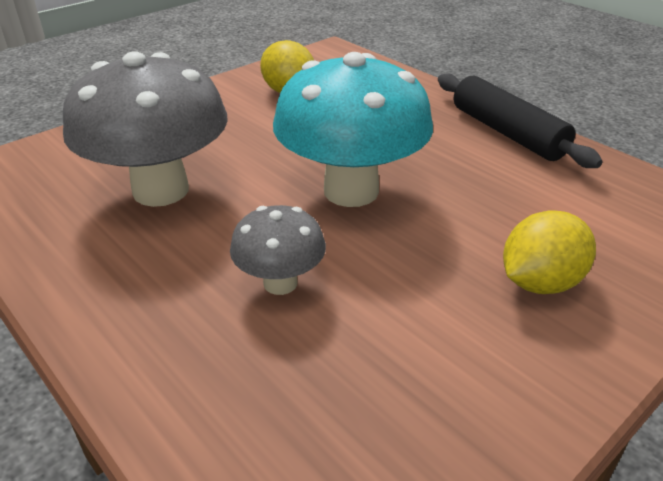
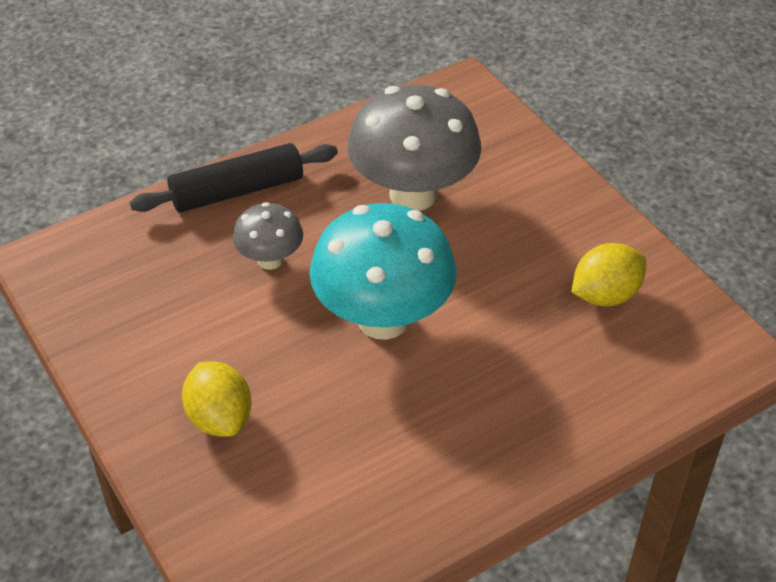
camera: 100 degrees right, 10 degrees up
black rolling pin [438,74,603,168] -> black rolling pin moved to [130,143,338,212]

